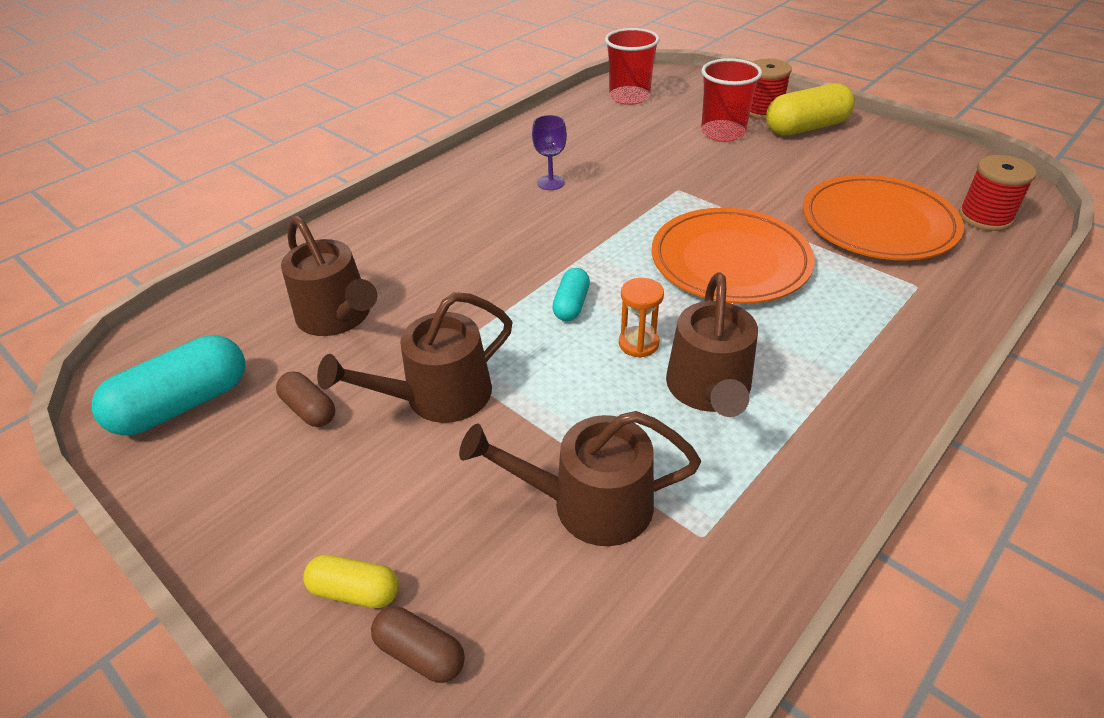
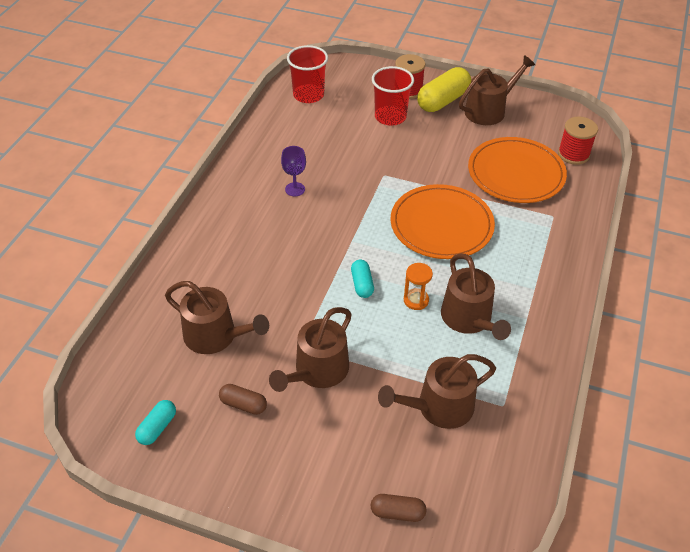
camera: 25 degrees left, 5 degrees up
turquoise capsule [92,335,245,436] -> turquoise capsule [135,400,176,445], size x0.54
yellow capsule [303,555,399,608] -> none
none -> brown watering can [459,55,535,125]

